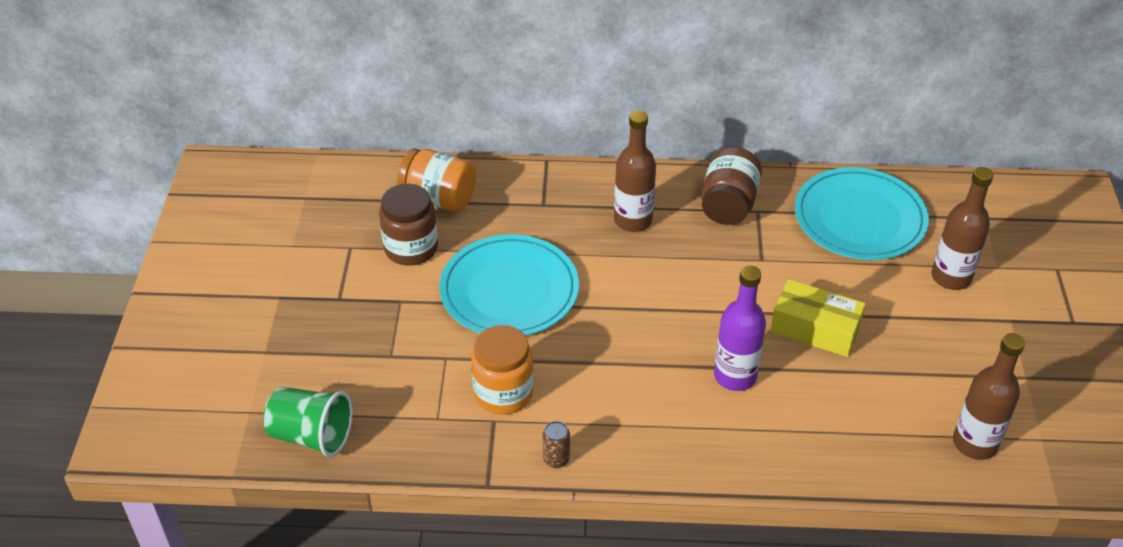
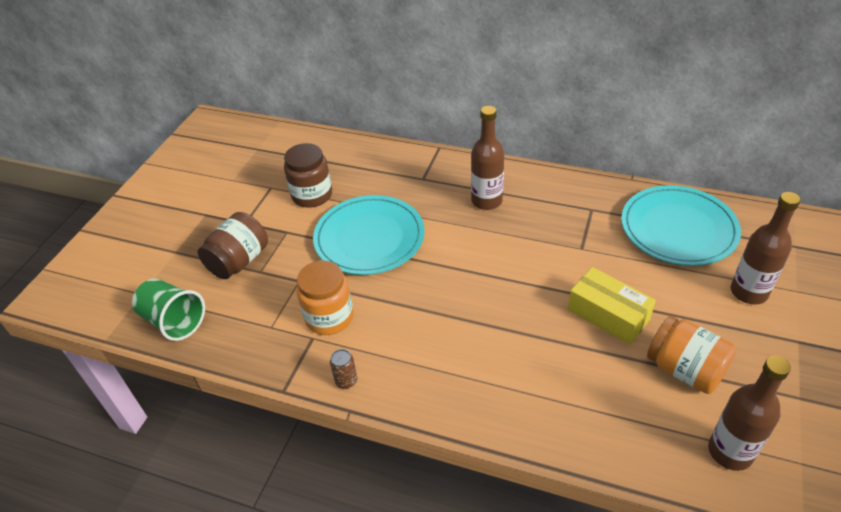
camera: 20 degrees right, 0 degrees up
orange jar [397,148,476,212] -> orange jar moved to [647,316,737,394]
brown jar [701,147,762,225] -> brown jar moved to [198,212,268,279]
purple bottle [714,265,766,391] -> none

